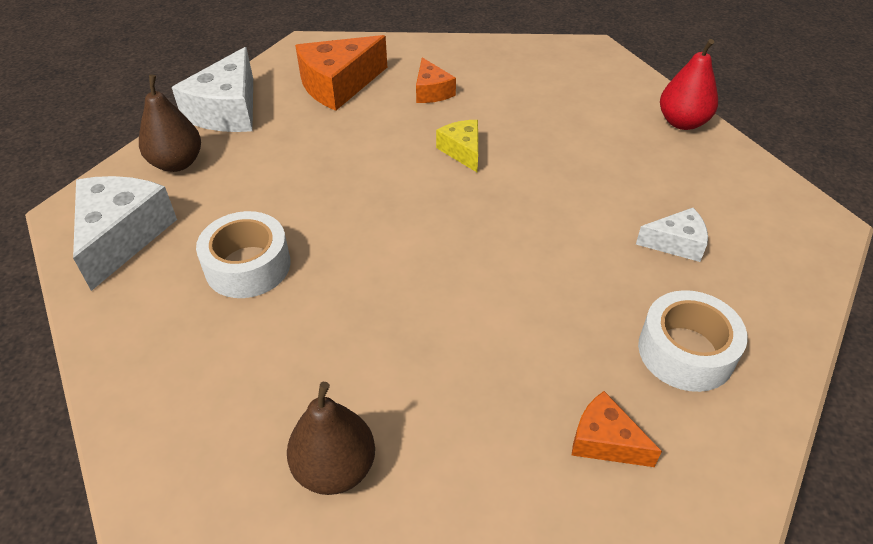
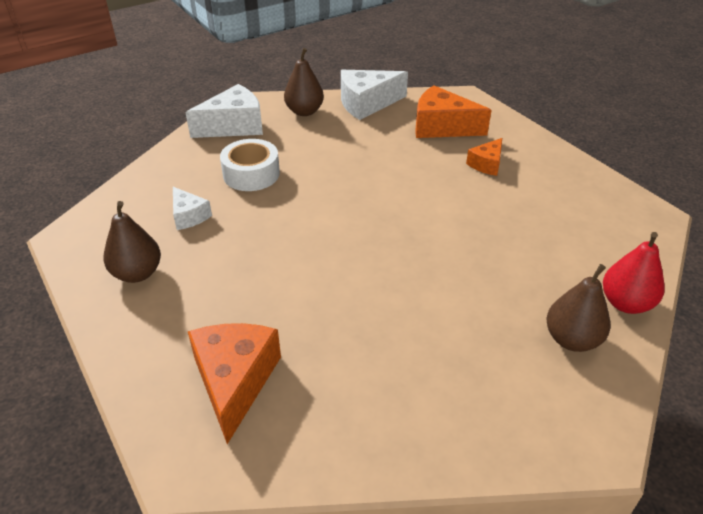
camera: 55 degrees right, 5 degrees down
yellow cheese [436,120,478,172] -> none
orange cheese [572,391,662,467] -> orange cheese [188,323,281,444], size x1.79
white cheese [636,208,708,262] -> white cheese moved to [173,187,212,230]
white tape [638,290,748,392] -> none
none -> brown pear [546,264,610,352]

